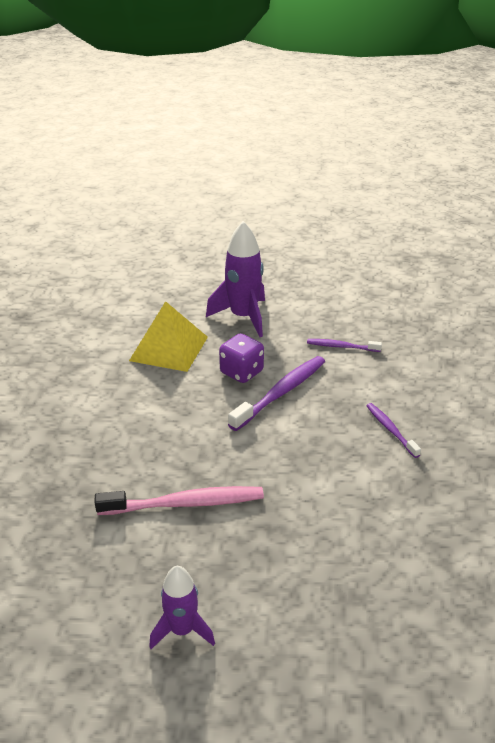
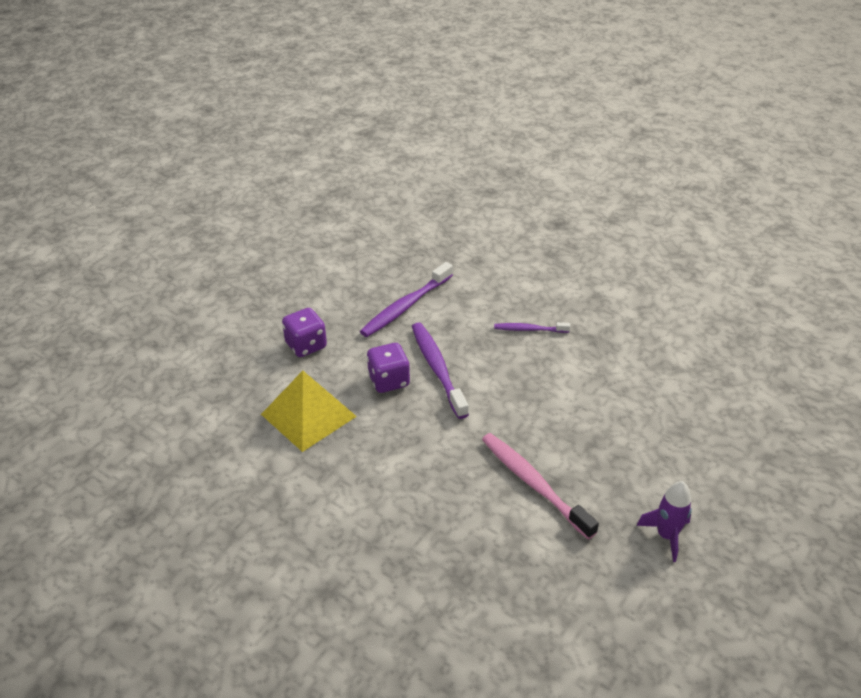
camera: 60 degrees left, 5 degrees up
pink toothbrush [94,486,264,515] -> pink toothbrush turned 60 degrees counterclockwise [482,433,599,540]
purple rocket [206,221,265,337] -> purple dice [282,308,327,357]
purple toothbrush [307,339,382,352] -> purple toothbrush [360,262,453,337], size x1.75

